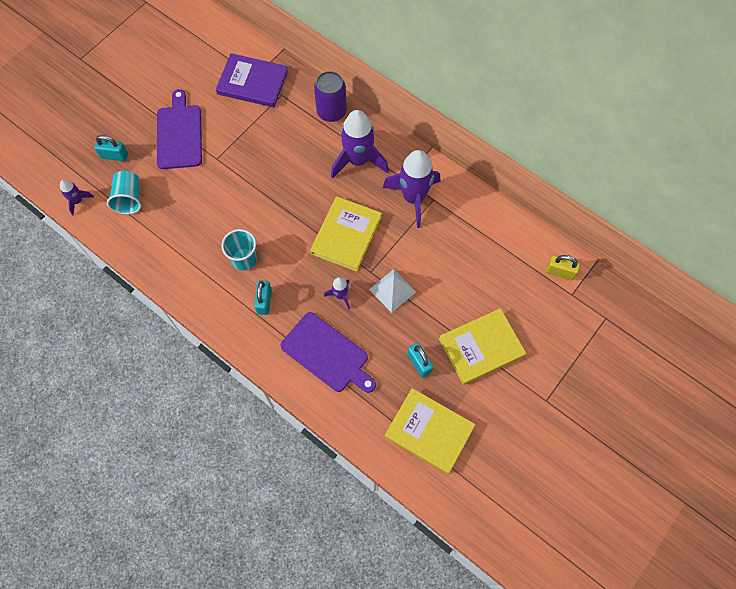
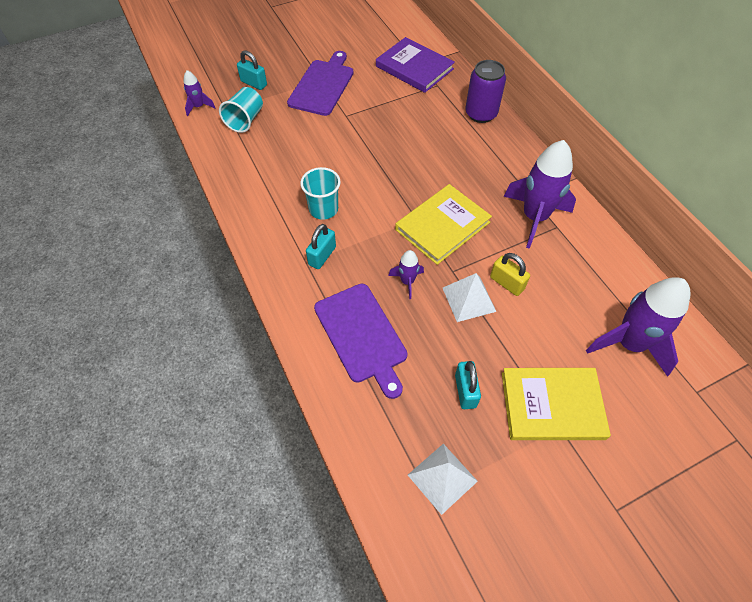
camera: 25 degrees right, 10 degrees down
purple rocket [331,110,389,179] -> purple rocket moved to [586,277,690,377]
yellow book [385,388,476,474] -> white pyramid [408,444,478,515]
yellow padlock [546,255,580,280] -> yellow padlock moved to [490,253,530,296]

